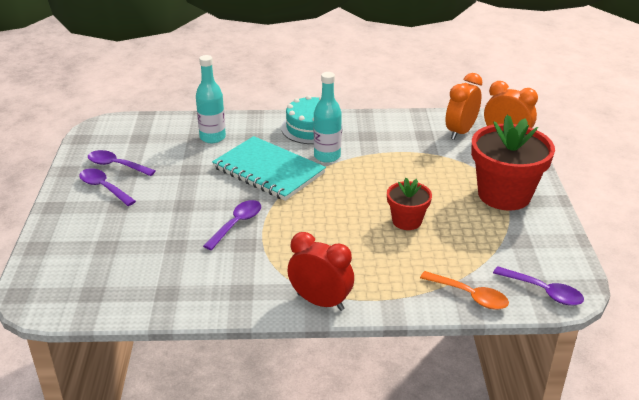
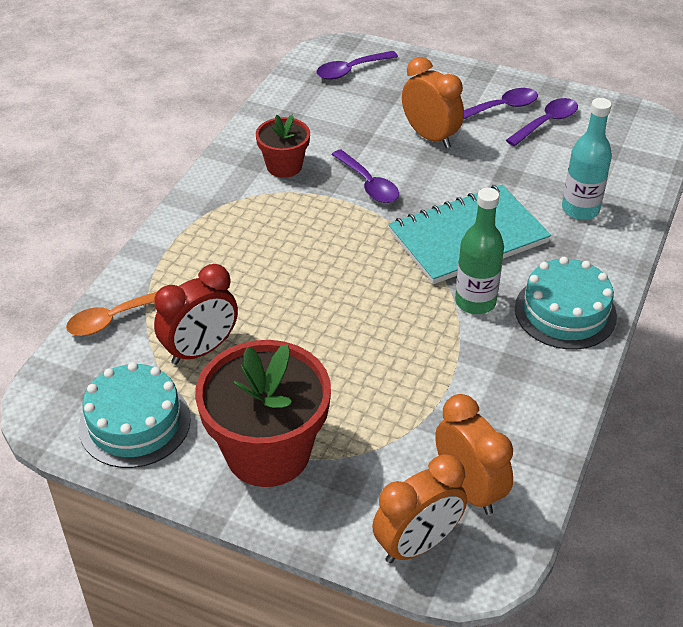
camera: 115 degrees right, 10 degrees up
red clock [287,232,354,311] -> red clock moved to [154,264,238,365]
turquoise bottle [314,72,342,163] -> green bottle [455,188,504,314]
red flower pot [387,178,432,230] -> red flower pot moved to [256,114,310,178]
purple spoon [493,266,584,306] -> purple spoon moved to [316,51,398,80]
none -> turquoise cake [79,362,191,468]
none -> orange clock [402,57,464,148]

